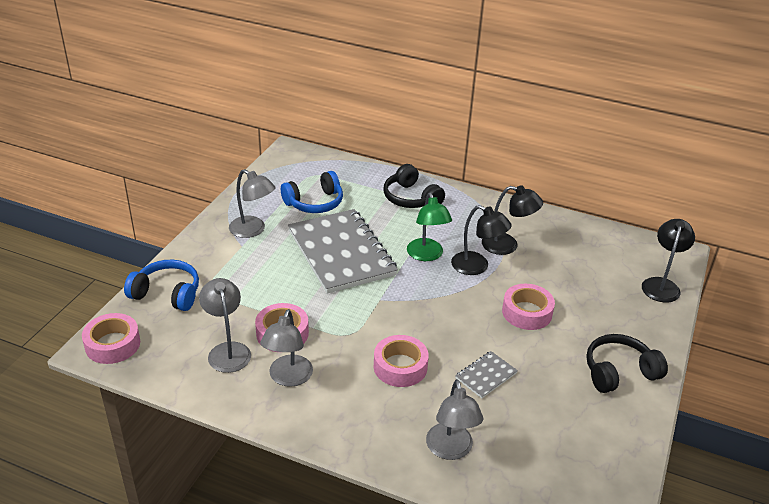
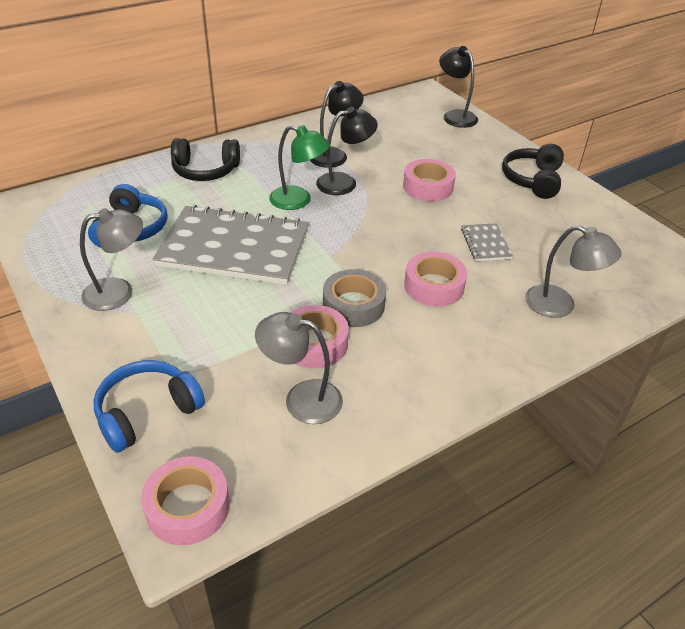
camera: 55 degrees left, 5 degrees up
grey lamp [260,309,313,387] -> none
none -> grey tape [323,269,386,327]

